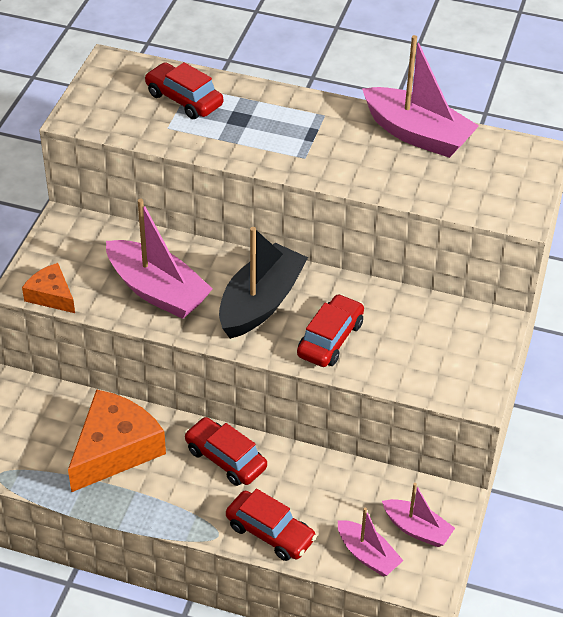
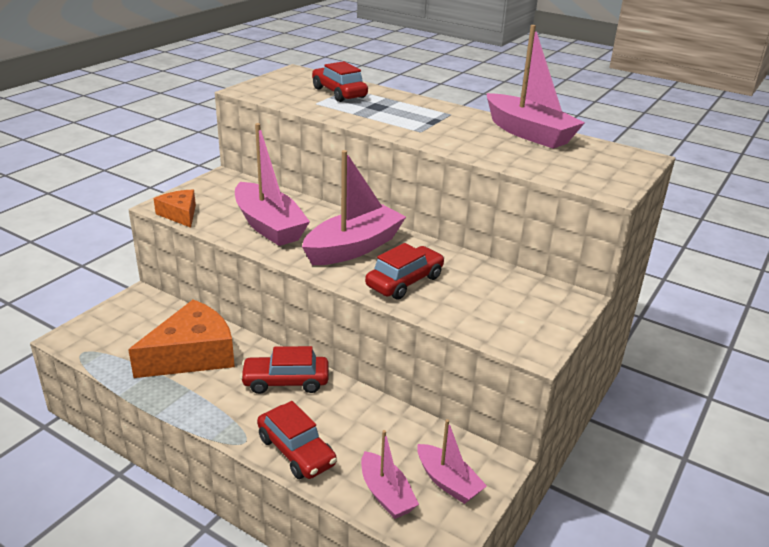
camera: 15 degrees right, 15 degrees down
red car [184,417,267,486] -> red car turned 60 degrees counterclockwise [240,346,329,394]
black boat [219,227,308,339] -> pink boat [302,150,406,265]

